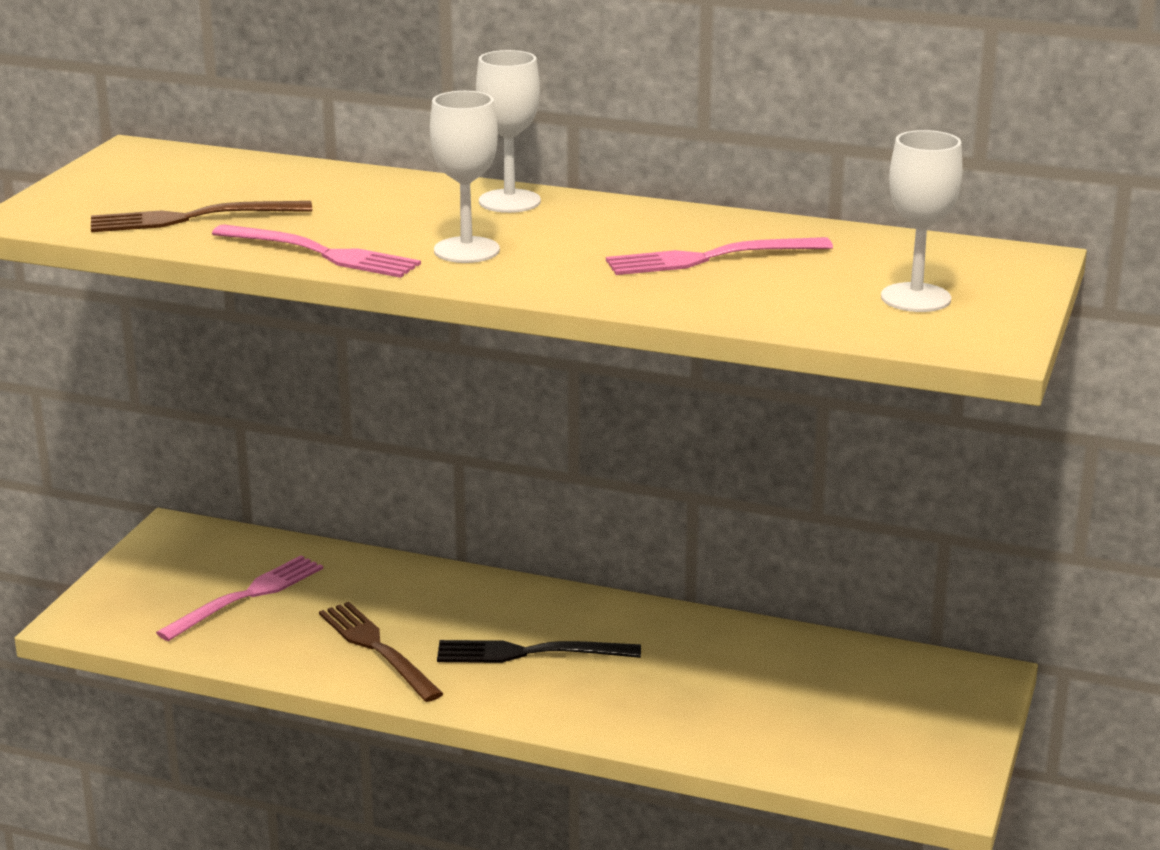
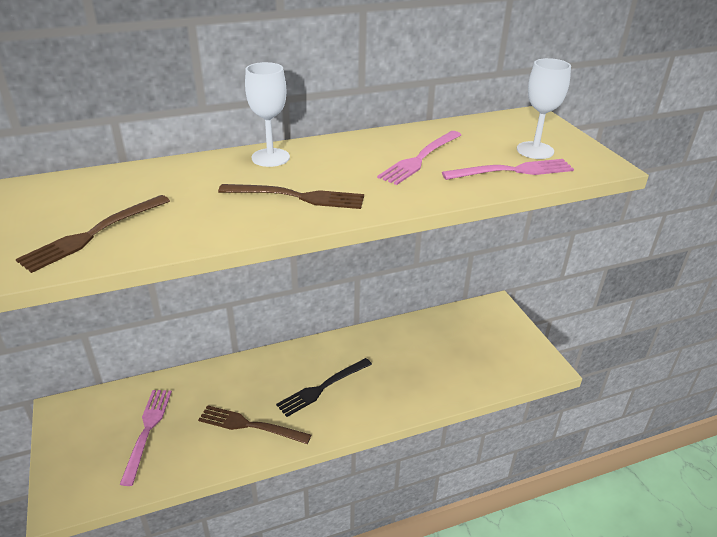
camera: 40 degrees left, 10 degrees up
pink fork [212,224,421,278] -> pink fork moved to [442,159,574,180]
white goblet [430,91,500,263] -> brown fork [218,184,364,209]

